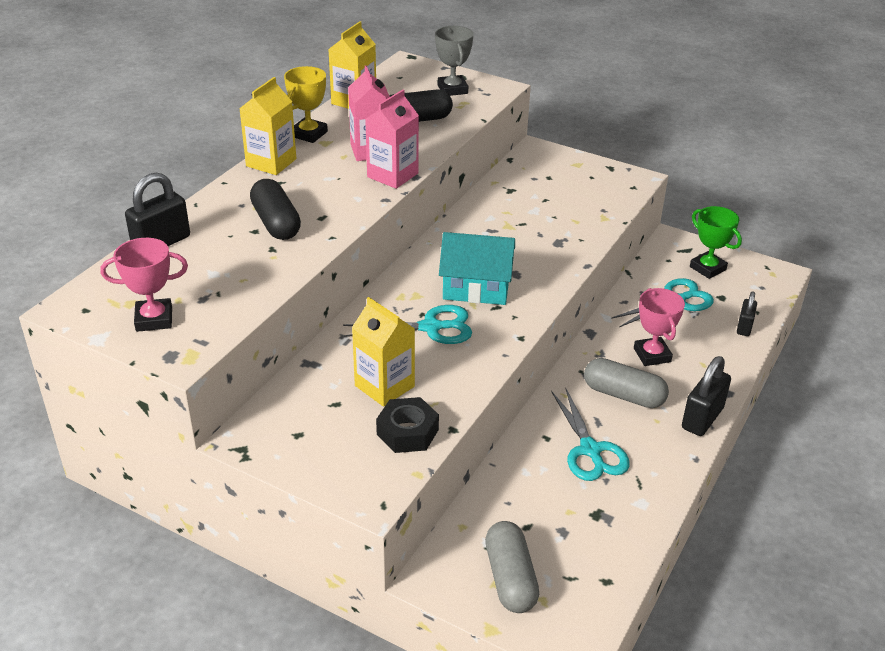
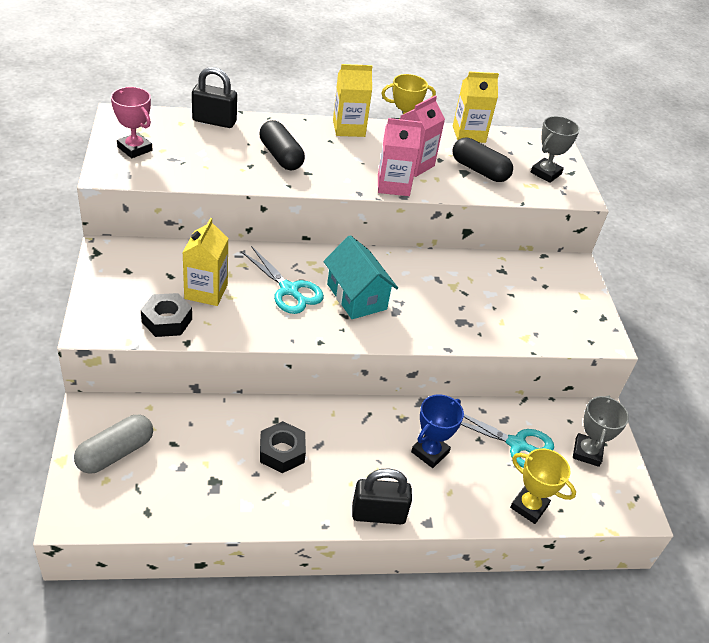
camera: 50 degrees right, 5 degrees up
black capsule [250,179,301,240] -> black capsule turned 60 degrees counterclockwise [259,120,305,170]
turquoise scissors [551,387,630,481] -> black nut [260,421,306,473]
grey capsule [584,358,669,408] -> none
pink trophy [634,288,685,366] -> blue trophy [411,394,464,468]
green trophy [690,206,742,279] -> grey trophy [573,395,629,467]
black padlock [737,291,757,336] -> yellow trophy [510,448,576,524]

